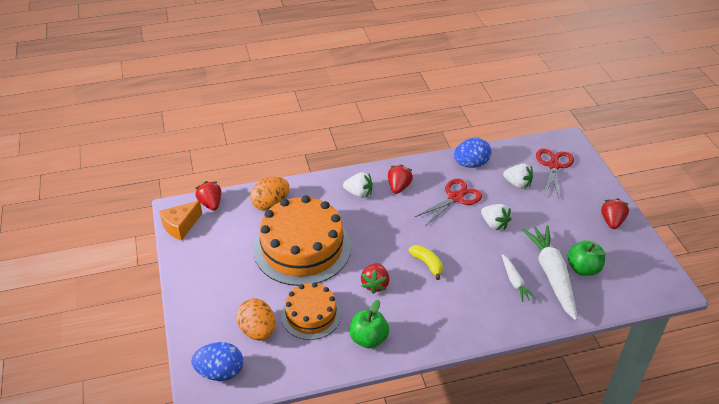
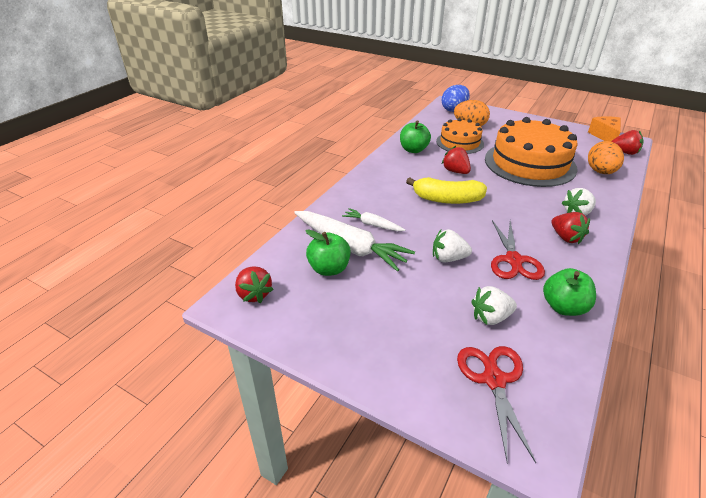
camera: 135 degrees right, 5 degrees down
yellow banana [409,245,443,280] -> yellow banana [406,177,487,204], size x1.63
blue egg [454,138,491,168] -> green apple [543,268,596,316]
red scissors [536,148,574,198] -> red scissors turned 150 degrees counterclockwise [457,346,536,463]
red strawberry [601,198,629,229] -> red strawberry moved to [235,266,274,303]

